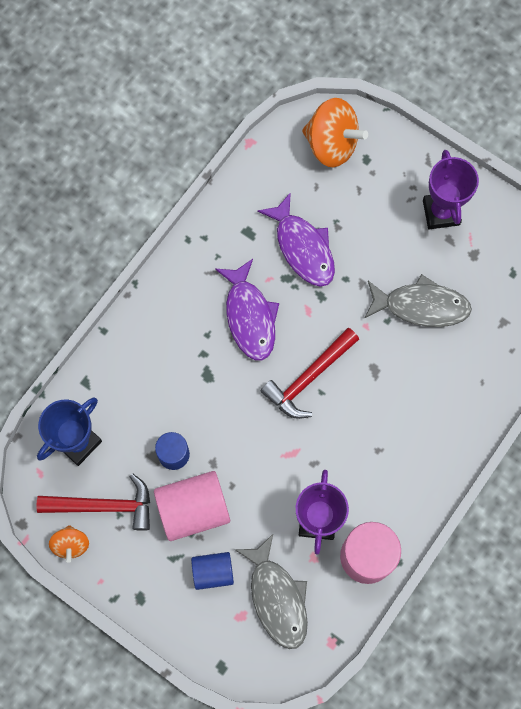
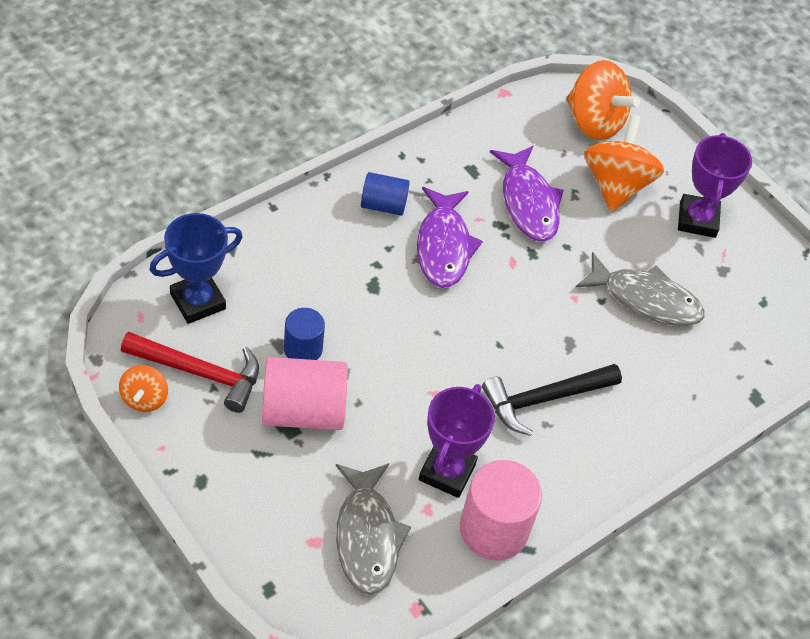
camera: 10 degrees right, 20 degrees down
blue cylinder [191,552,234,590] -> blue cylinder moved to [361,172,410,216]
red hammer [261,328,359,419] -> none
none -> black hammer [482,364,622,436]
none -> orange spinning top [584,115,664,212]

